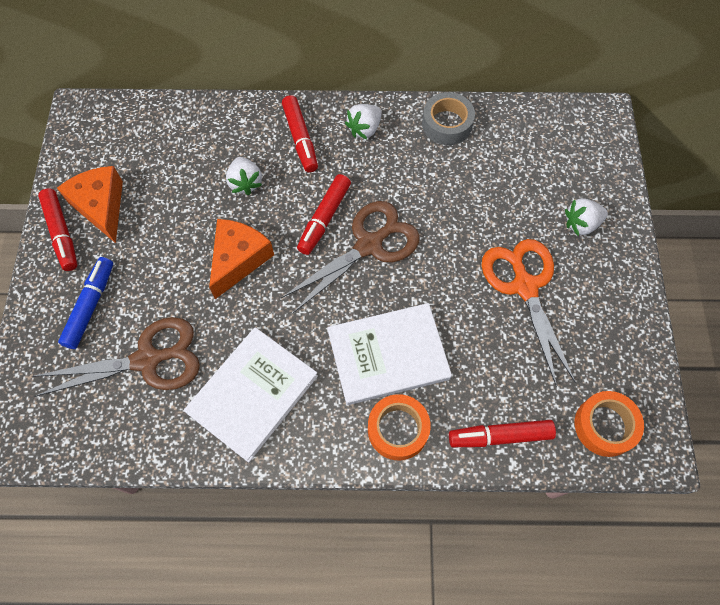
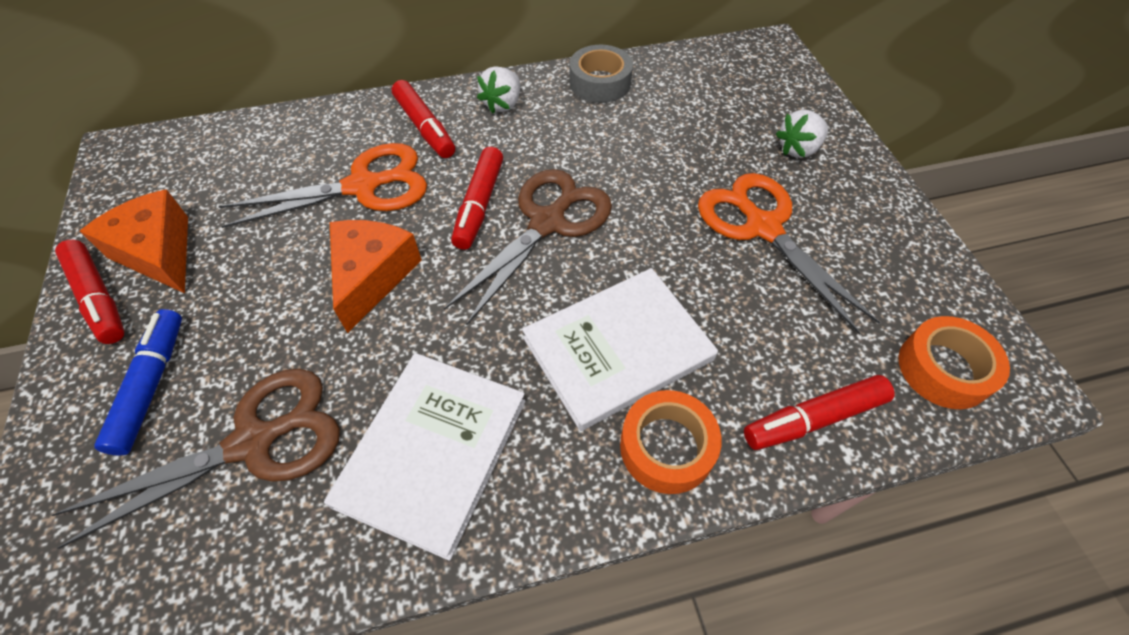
camera: 15 degrees left, 10 degrees down
white strawberry [226,157,262,195] -> orange scissors [219,143,427,228]

